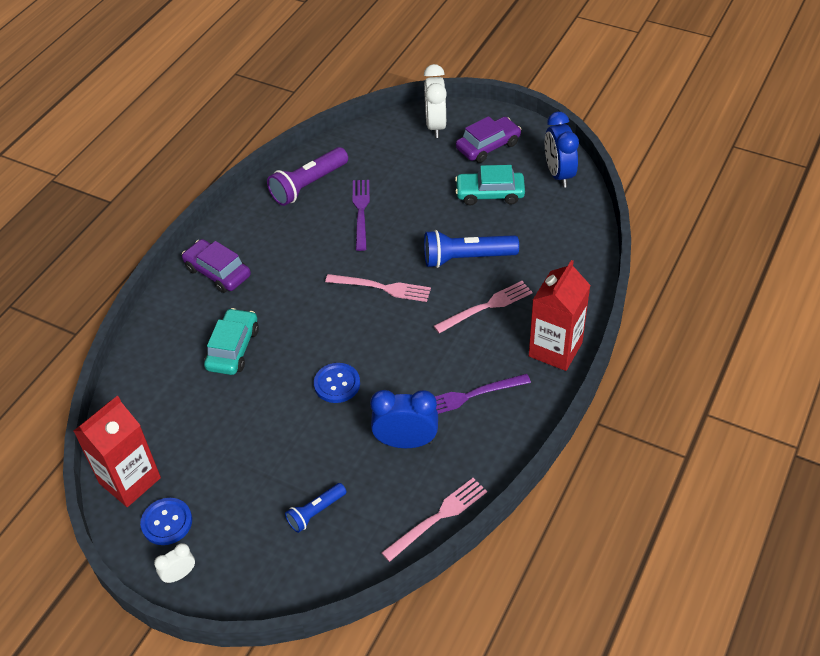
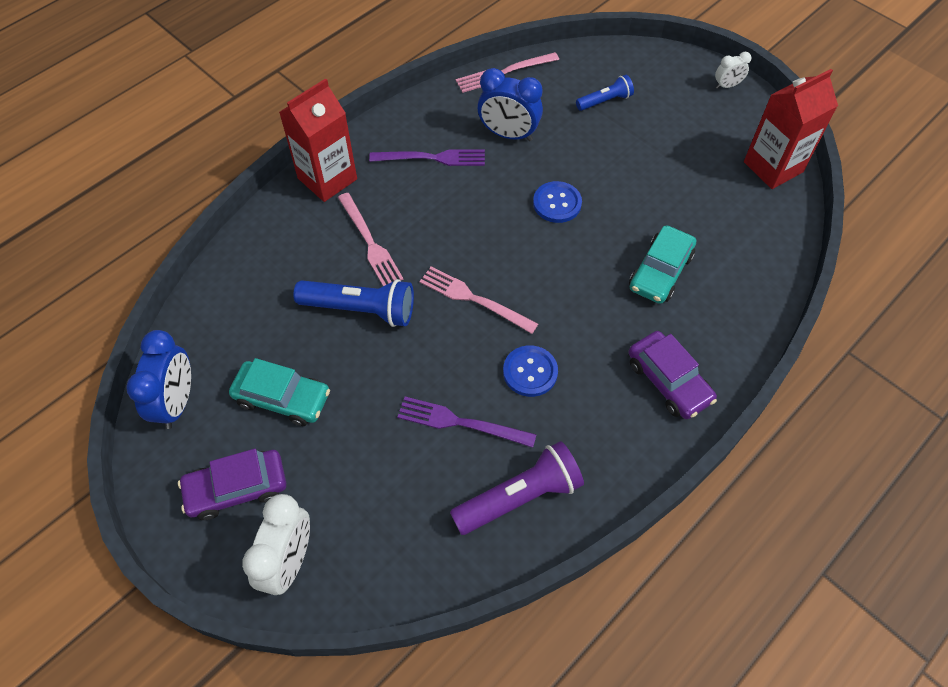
camera: 165 degrees left, 10 degrees up
blue button [140,498,192,545] -> blue button moved to [503,345,558,397]
purple fork [352,180,370,251] -> purple fork turned 90 degrees clockwise [397,397,537,448]
pink fork [434,281,532,333] -> pink fork turned 105 degrees counterclockwise [338,193,404,286]

